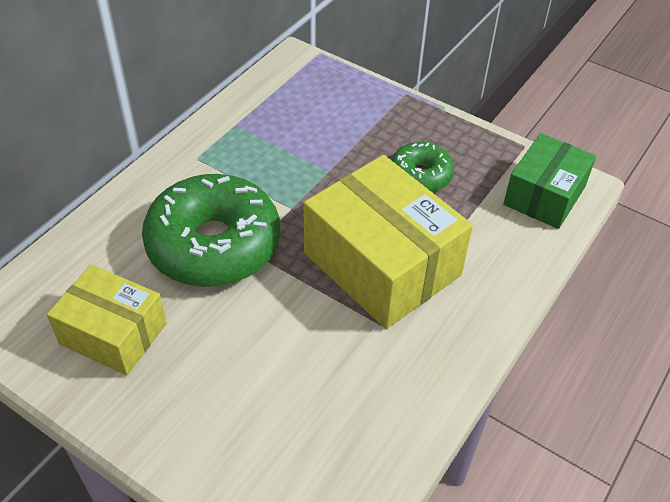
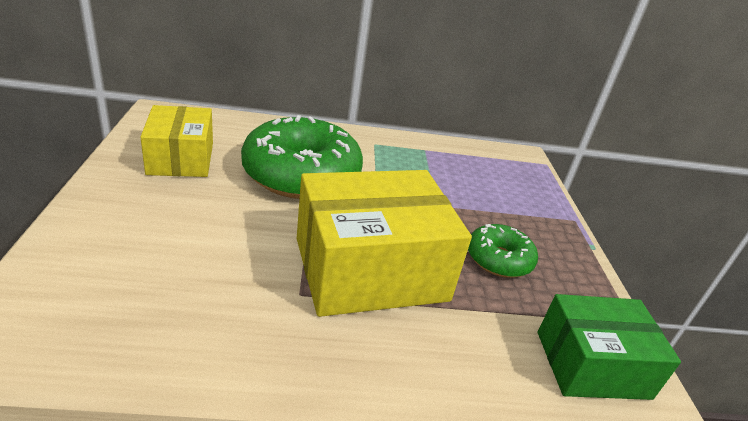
camera: 50 degrees right, 15 degrees down
yellow box [303,155,473,329] -> yellow box turned 60 degrees clockwise [297,170,472,317]

